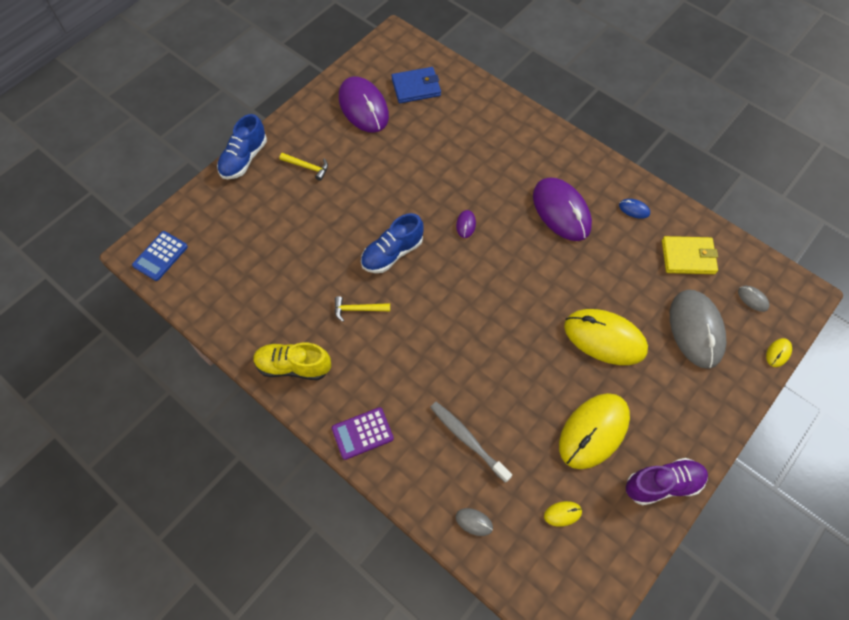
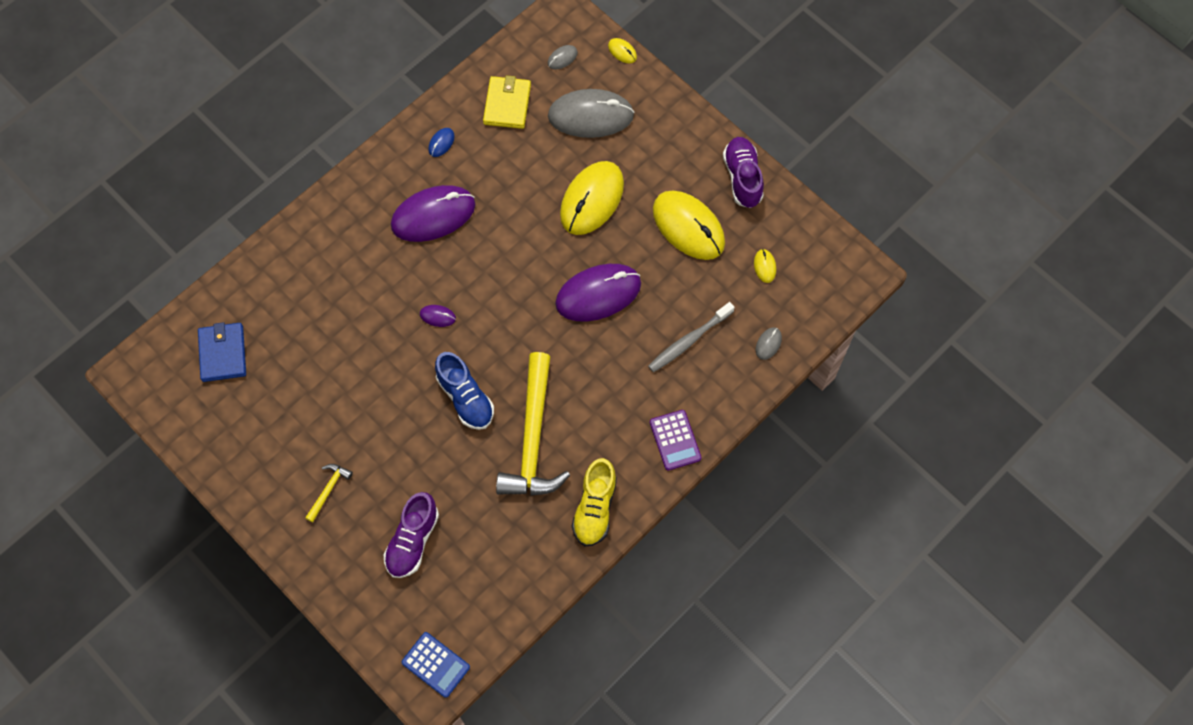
camera: 85 degrees left, 5 degrees up
blue shoe [217,114,267,179] -> none
yellow hammer [335,296,390,322] -> yellow hammer [496,352,570,496], size x2.38
purple mouse [339,76,389,133] -> purple mouse moved to [555,264,641,322]
none -> purple shoe [384,492,439,578]

